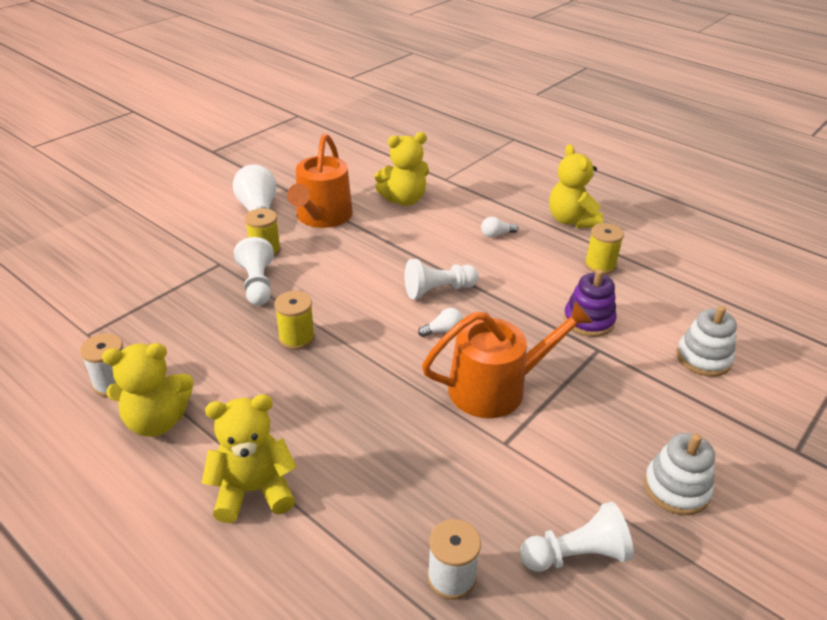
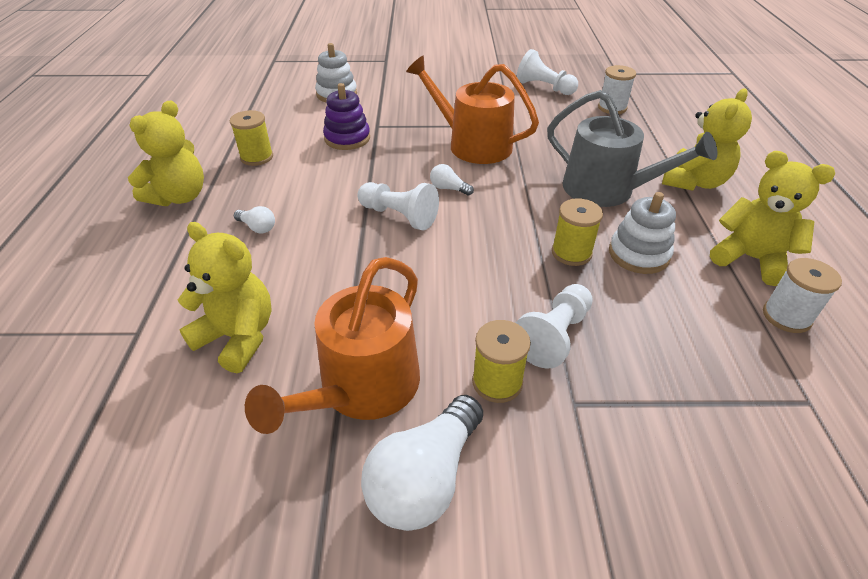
camera: 130 degrees left, 5 degrees up
yellow teddy bear [202,394,297,523] -> yellow teddy bear turned 90 degrees counterclockwise [662,88,752,191]
orange watering can [287,134,353,228] -> orange watering can turned 150 degrees clockwise [245,257,420,434]
white stacking toy [644,433,715,515] -> white stacking toy moved to [609,192,676,274]
none -> grey watering can [547,90,717,207]

